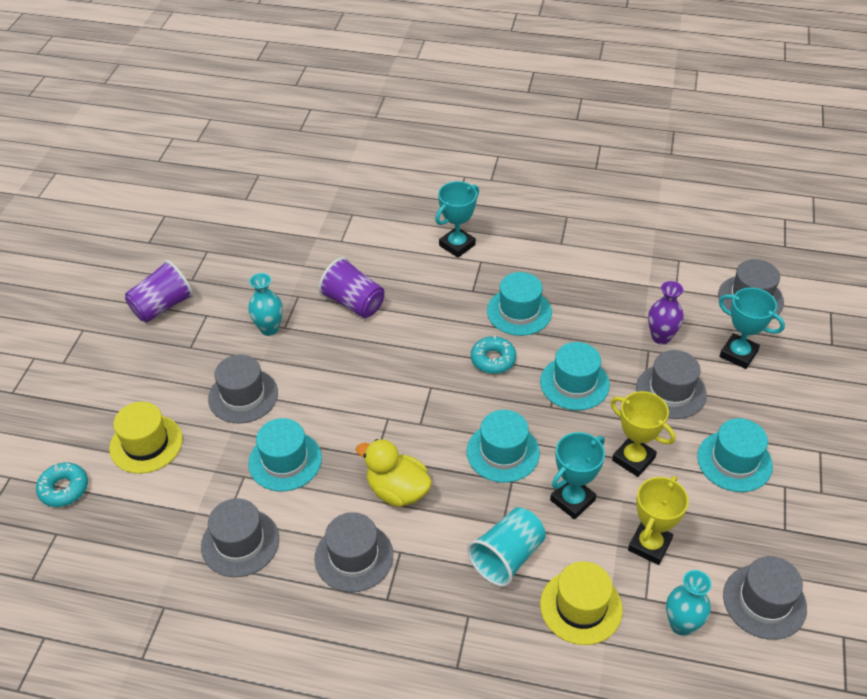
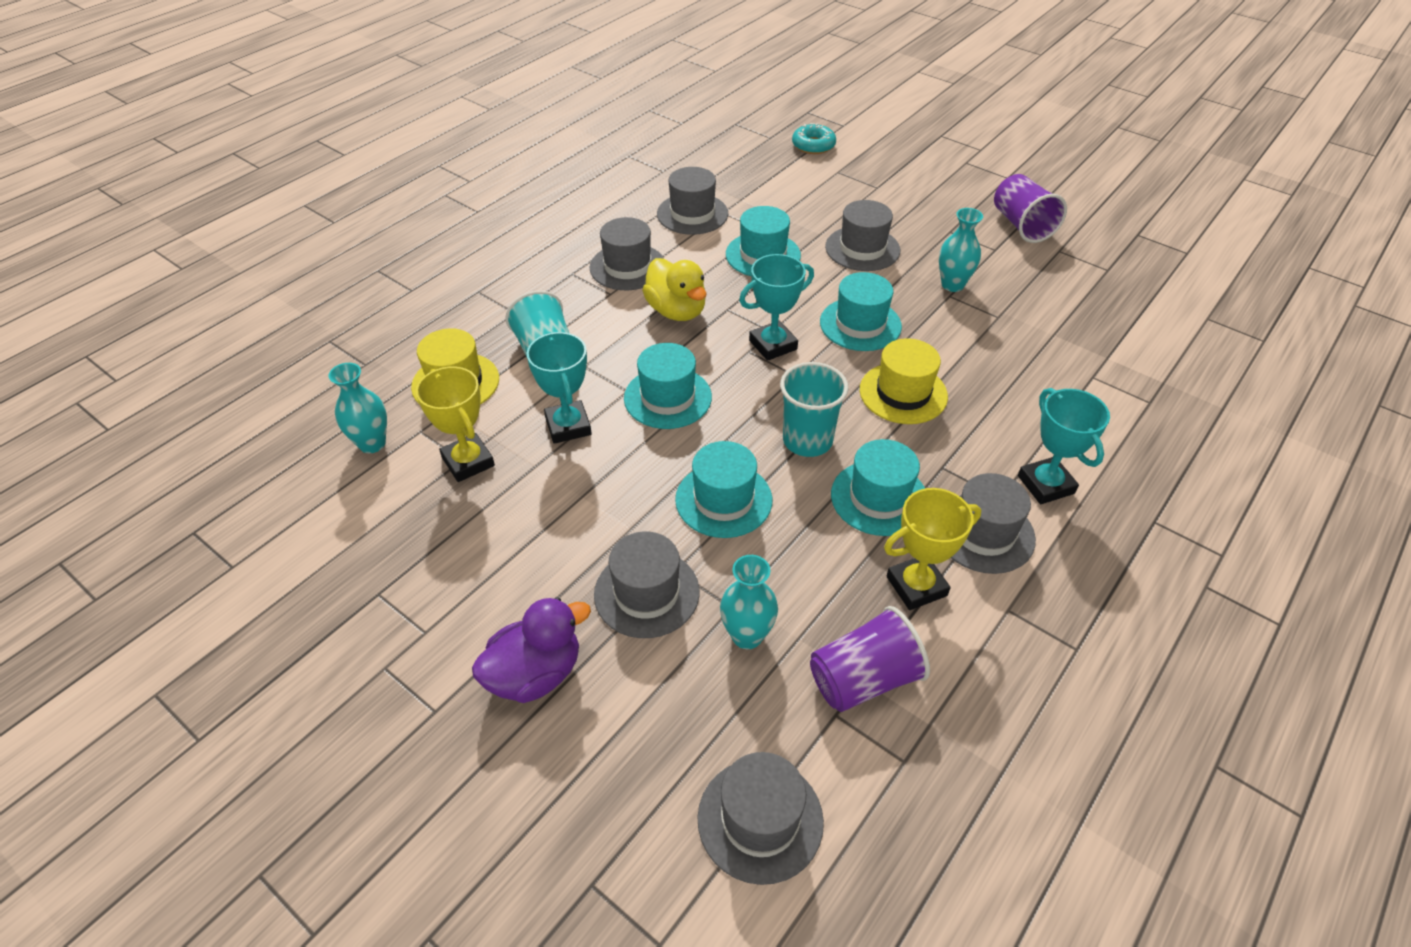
camera: 115 degrees right, 0 degrees up
yellow hat [109,402,183,474] -> yellow hat moved to [860,338,948,424]
purple cup [319,257,384,318] -> purple cup moved to [810,606,930,712]
yellow duck [356,439,432,507] -> yellow duck turned 90 degrees clockwise [642,258,706,321]
turquoise donut [471,336,516,374] -> turquoise cup [780,362,848,457]
yellow trophy [610,391,675,477] -> yellow trophy moved to [884,488,981,610]
purple vase [648,281,684,345] -> turquoise vase [720,555,778,649]
turquoise hat [697,418,773,492] -> turquoise hat moved to [820,272,902,351]
turquoise trophy [719,288,785,369] -> turquoise trophy moved to [739,254,814,361]
grey hat [723,556,807,640] -> grey hat moved to [951,473,1036,574]
none -> purple duck [472,597,591,703]

